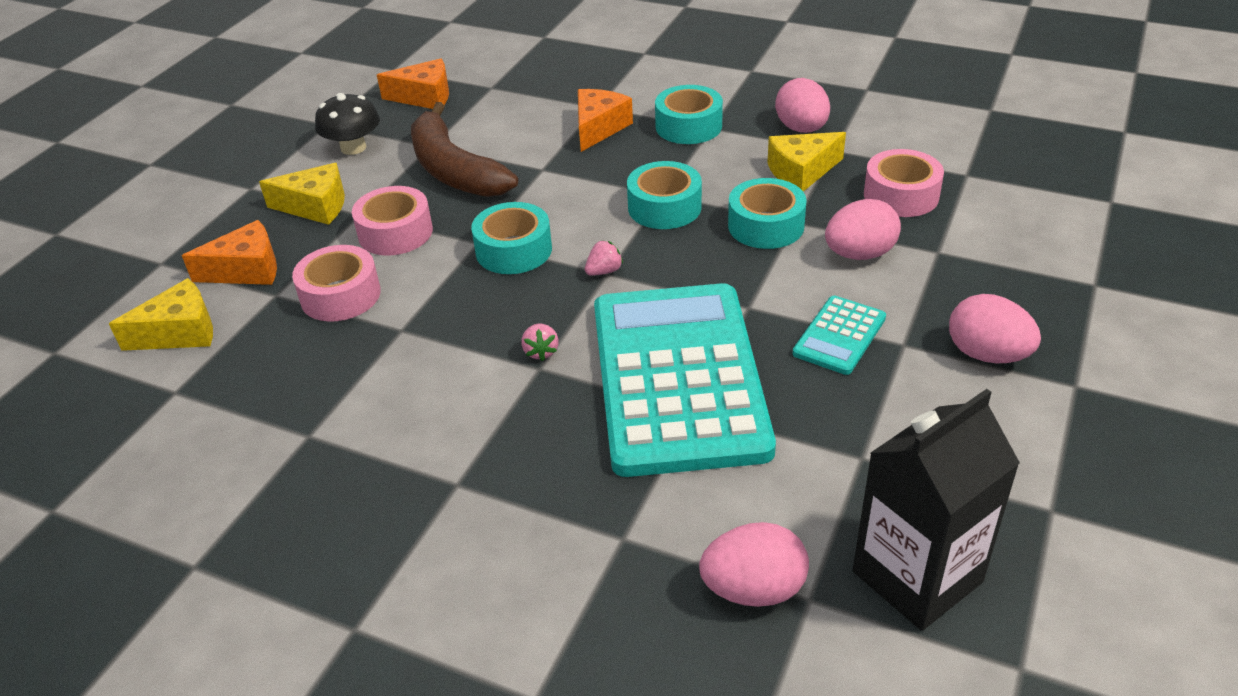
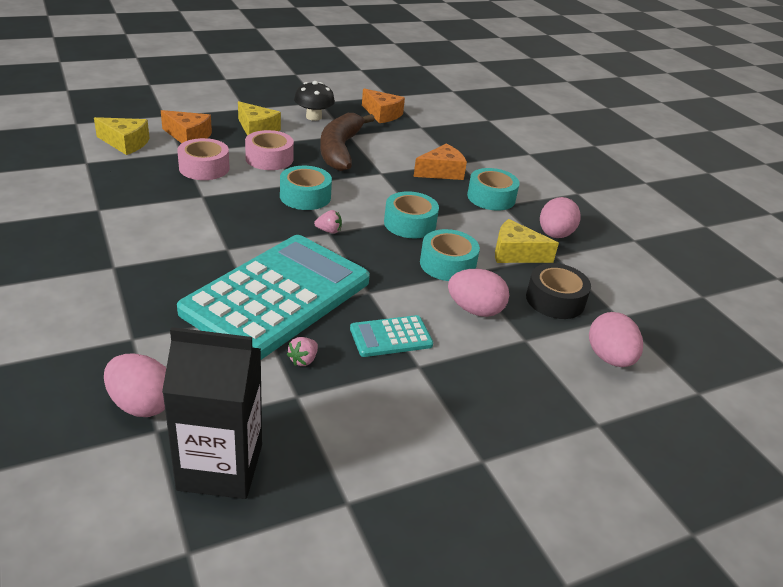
camera: 35 degrees right, 5 degrees down
pink strawberry [521,324,559,361] -> pink strawberry moved to [287,337,318,366]
pink tape [864,149,944,217] -> black tape [526,263,591,319]
pink egg [949,294,1041,363] -> pink egg moved to [589,312,643,367]

